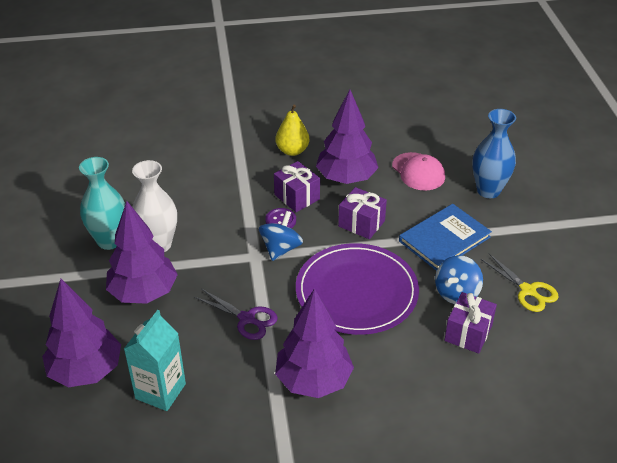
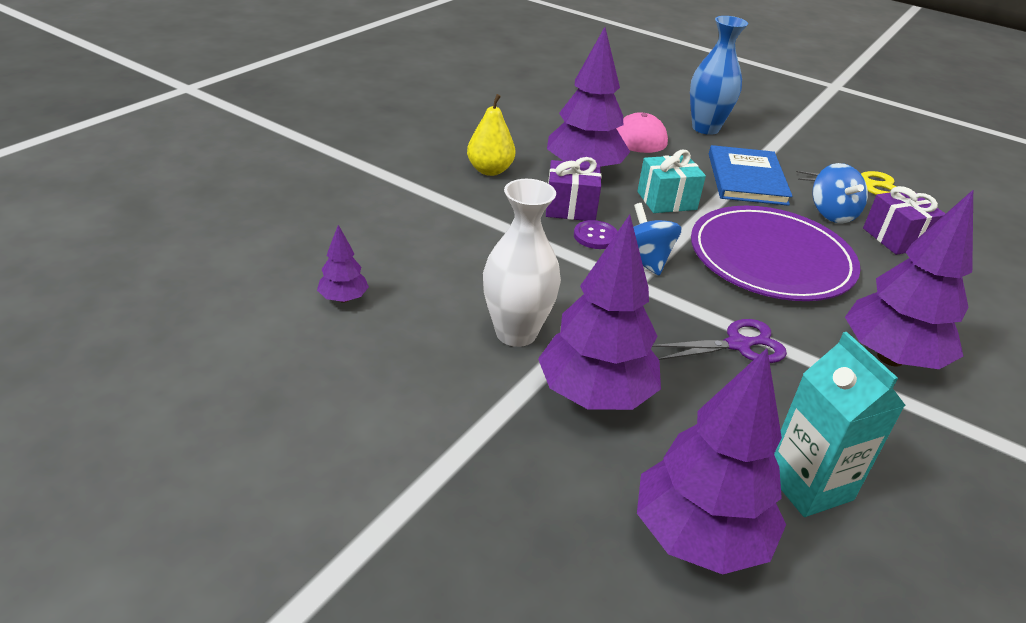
camera: 50 degrees left, 5 degrees down
turquoise vase [79,157,125,250] -> none
purple gift [338,187,387,239] -> turquoise gift [637,150,706,213]
none -> purple tree [317,225,369,303]

